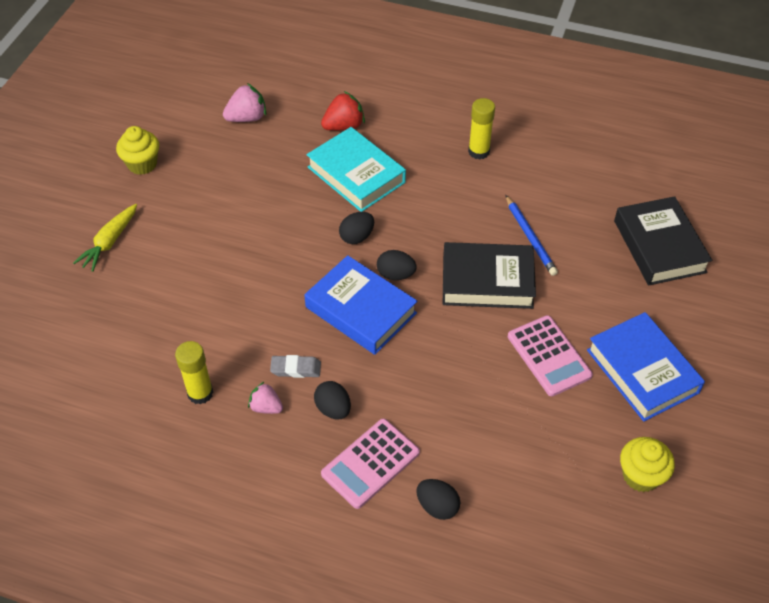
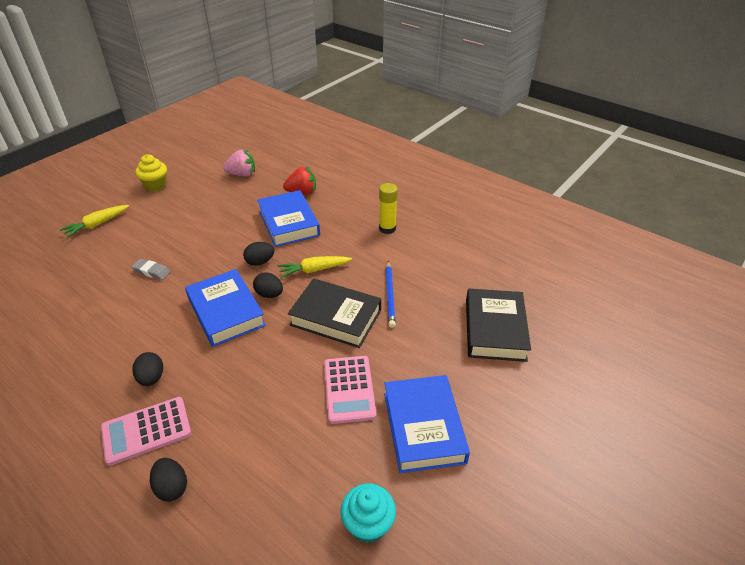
camera: 20 degrees right, 10 degrees down
yellow glue stick [175,341,213,404] -> none
pink strawberry [248,381,283,414] -> none
grey eraser [270,355,321,378] -> grey eraser moved to [131,259,170,280]
turquoise book [307,127,406,212] -> blue book [257,190,320,247]
yellow cupcake [620,437,675,492] -> turquoise cupcake [340,483,396,543]
none -> yellow carrot [278,256,352,278]

